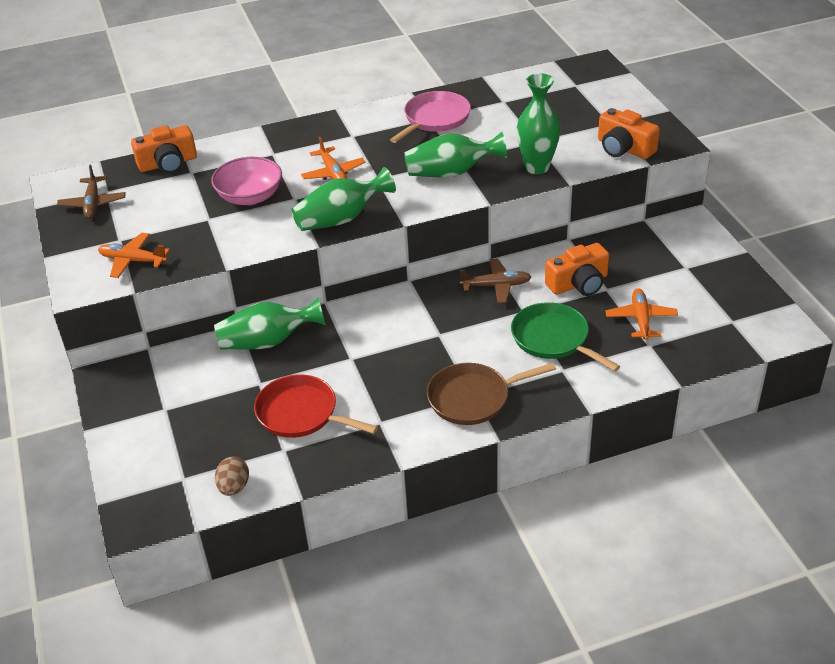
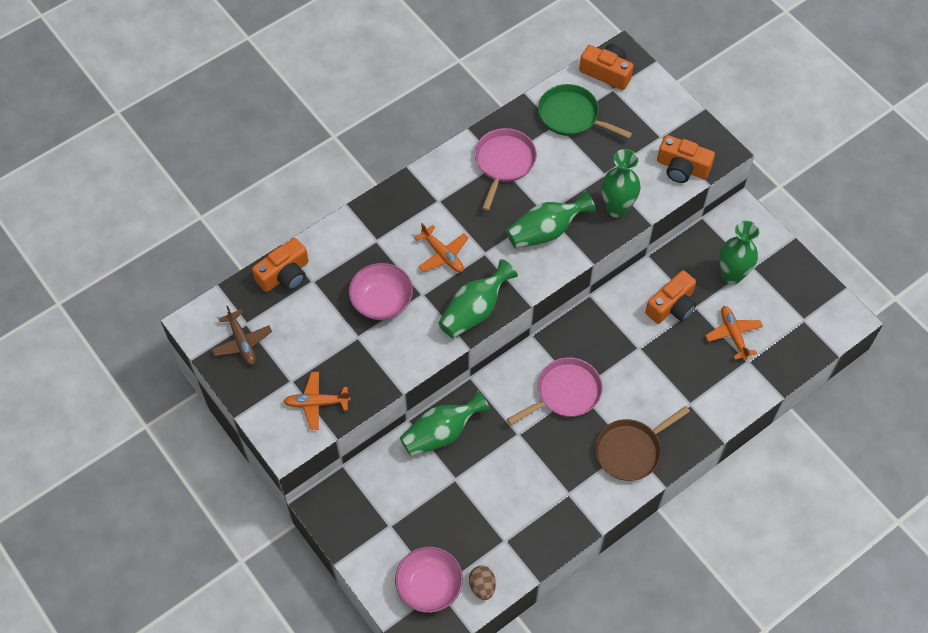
camera: 20 degrees left, 20 degrees up
red pan [254,375,378,438] -> none
brown plane [460,258,531,303] -> none
green pan [511,302,620,371] -> green pan moved to [538,84,632,138]
none -> pink bowl [395,547,463,613]
none -> pink pan [507,357,602,425]
none -> orange camera [579,44,633,90]
none -> green vase [719,221,759,285]

